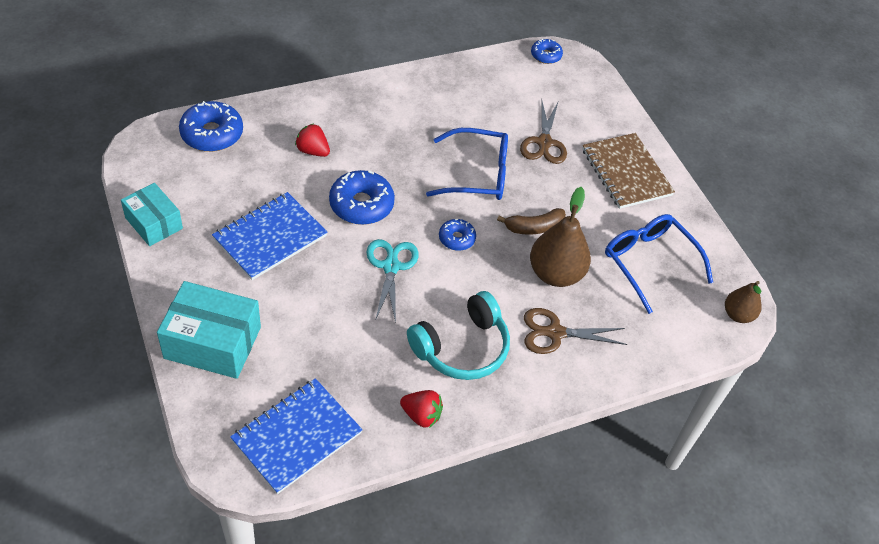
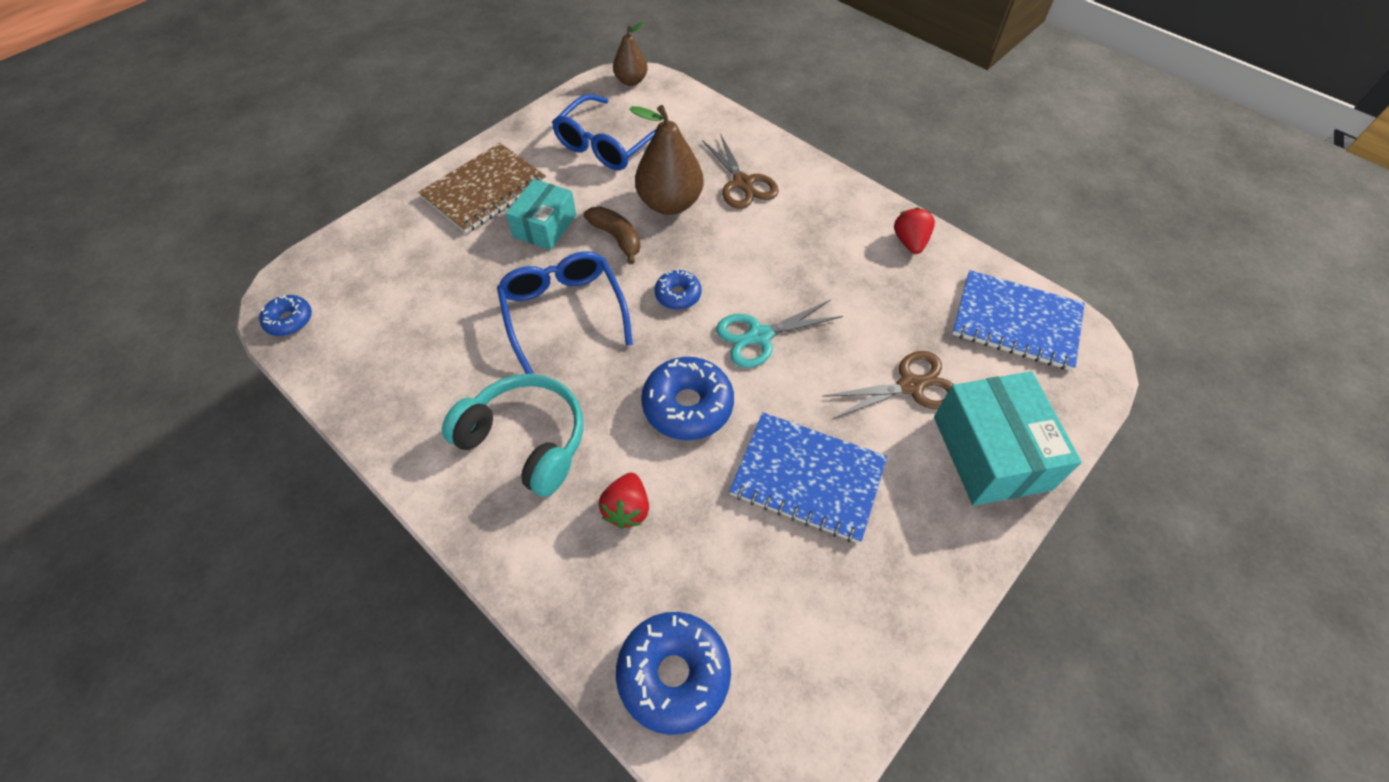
camera: 110 degrees left, 5 degrees up
turquoise box [121,183,183,246] -> turquoise box moved to [506,179,576,250]
turquoise headphones [407,291,510,380] -> turquoise headphones moved to [442,374,583,497]
brown scissors [520,101,567,164] -> brown scissors moved to [822,351,954,419]

